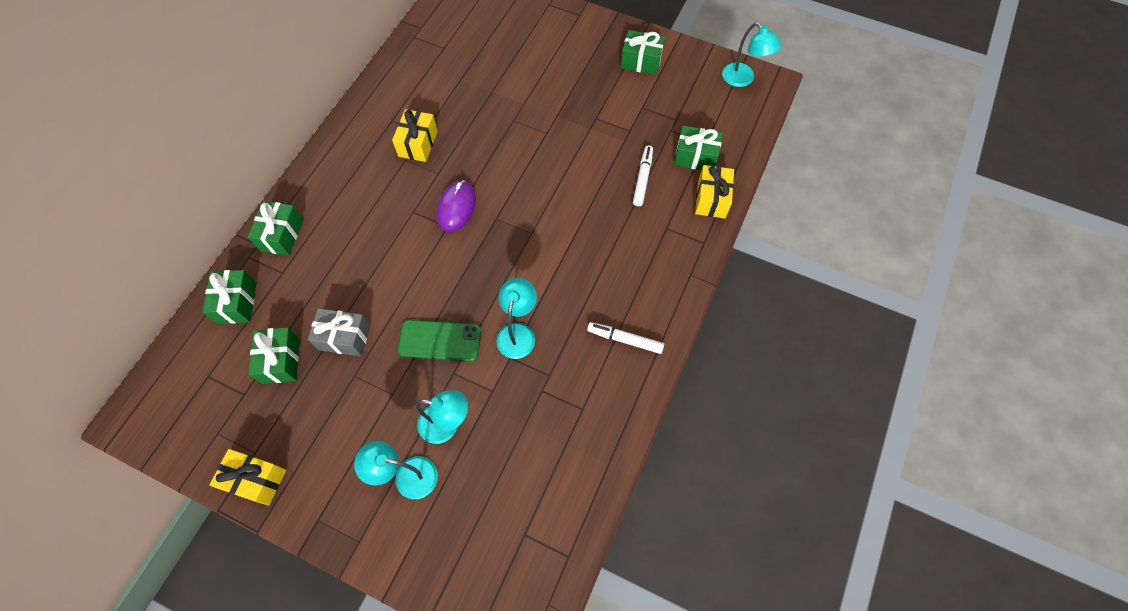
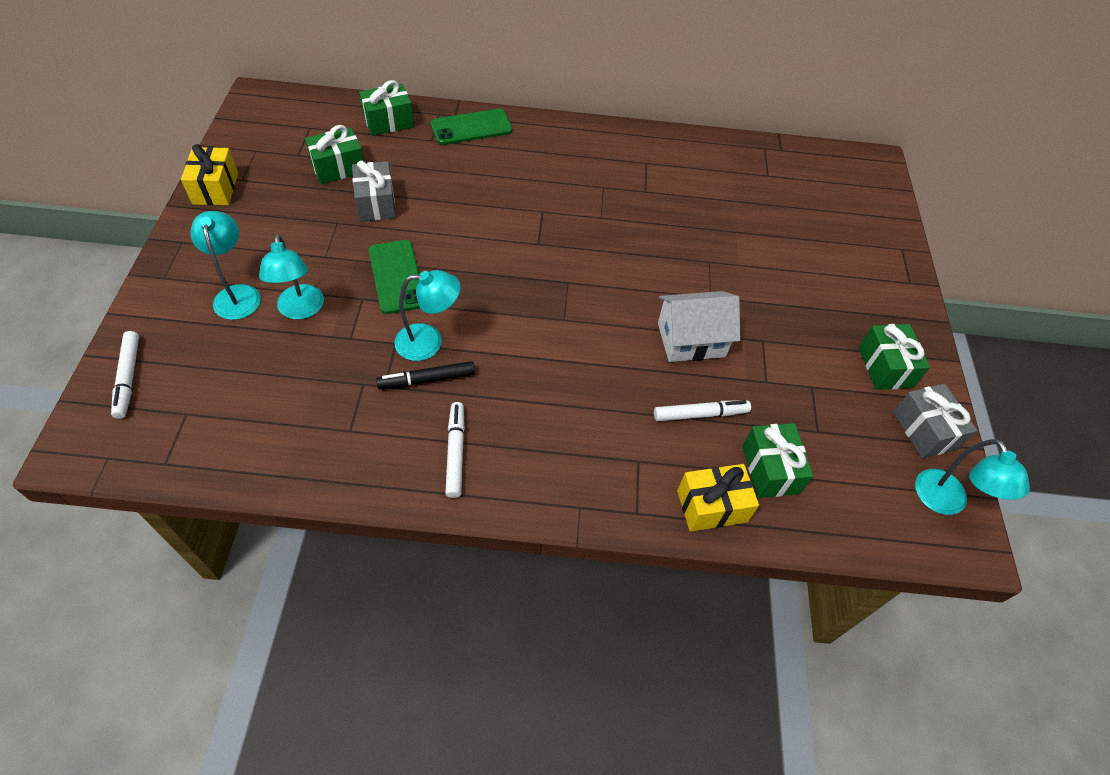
camera: 65 degrees right, 10 degrees down
green gift [248,201,303,256] -> green phone [431,109,512,145]
yellow gift [392,109,438,162] -> none
purple mouse [436,180,476,232] -> none
turquoise lamp [722,22,781,87] -> turquoise lamp turned 45 degrees counterclockwise [915,439,1030,515]
none -> white marker [111,331,139,419]
none -> black marker [376,361,475,389]
none -> white house [658,291,740,362]
none -> grey gift [893,384,977,459]

